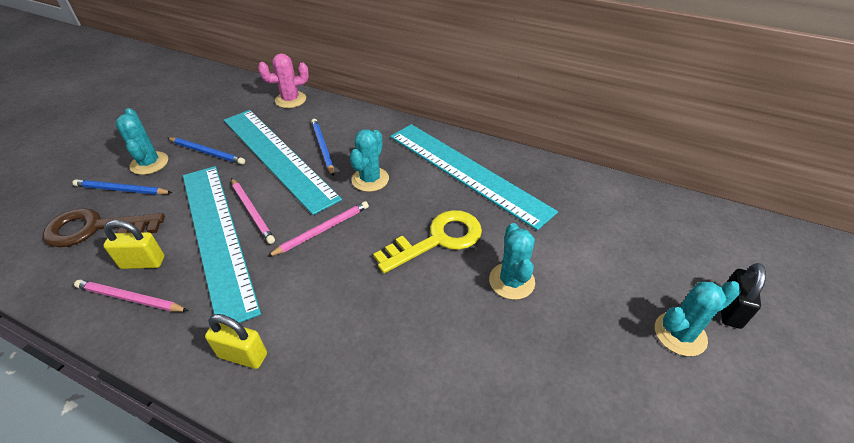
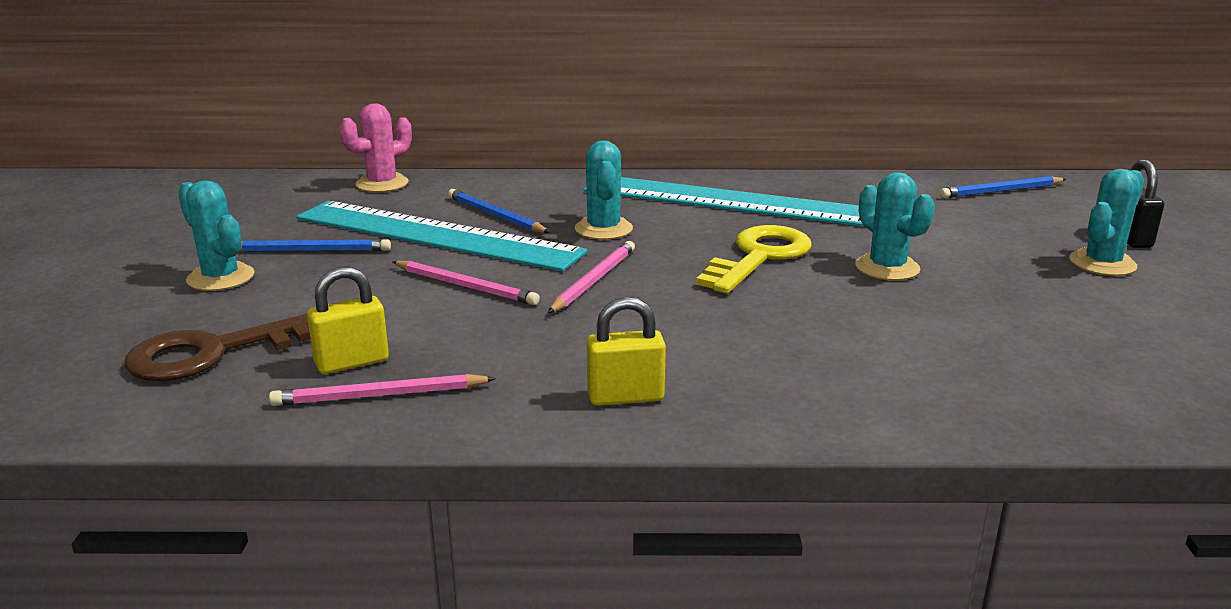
camera: 25 degrees left, 20 degrees down
blue pencil [73,179,172,195] -> blue pencil moved to [939,176,1066,198]
turquoise ruler [183,166,261,323] -> none

